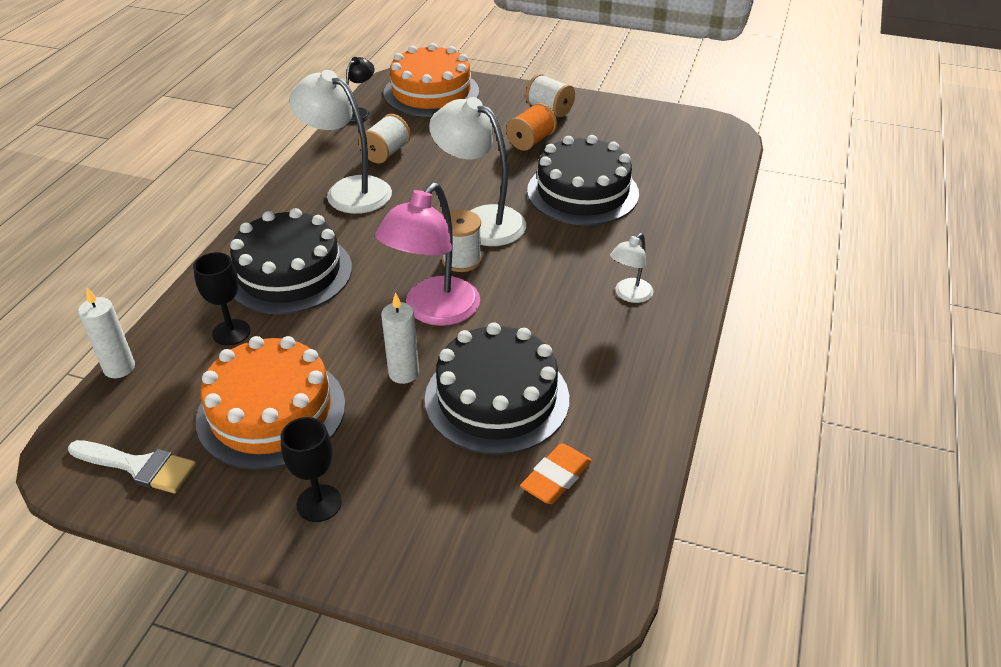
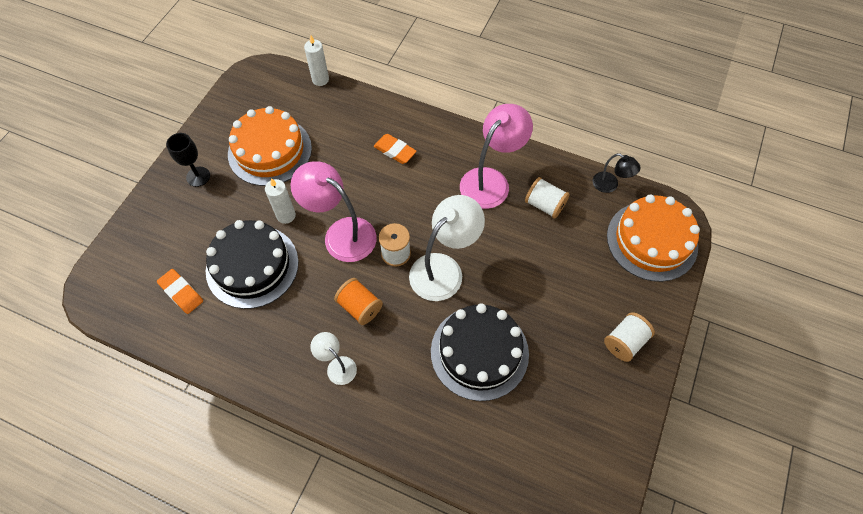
camera: 95 degrees right, 20 degrees up
white brush [68,440,196,493] -> none
black goblet [193,252,250,346] -> none
black cake [230,208,352,314] -> orange eraser [374,134,417,164]
white lamp [289,70,392,214] -> pink lamp [460,104,533,209]
orange spool [506,103,557,151] -> orange spool moved to [334,278,383,325]

